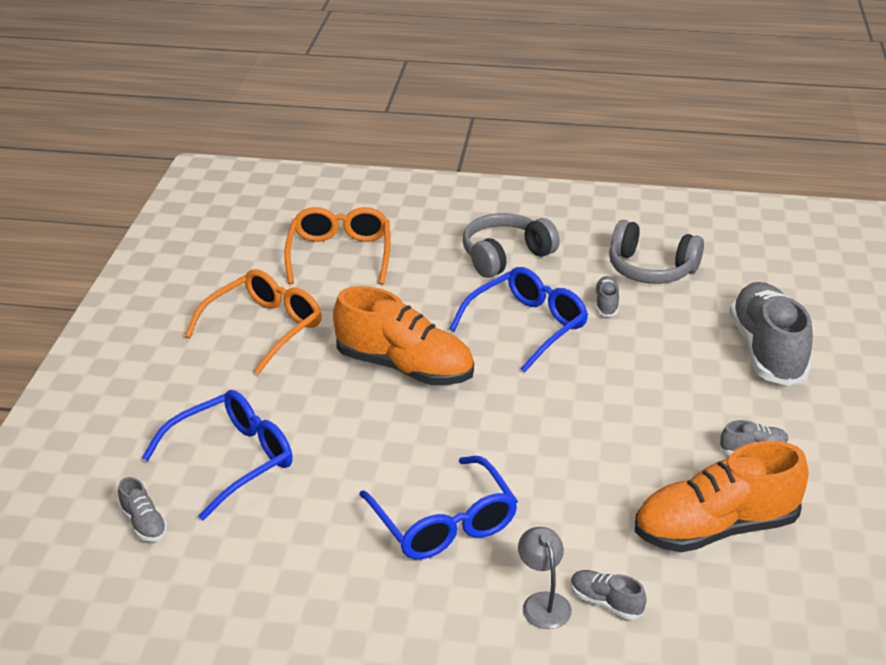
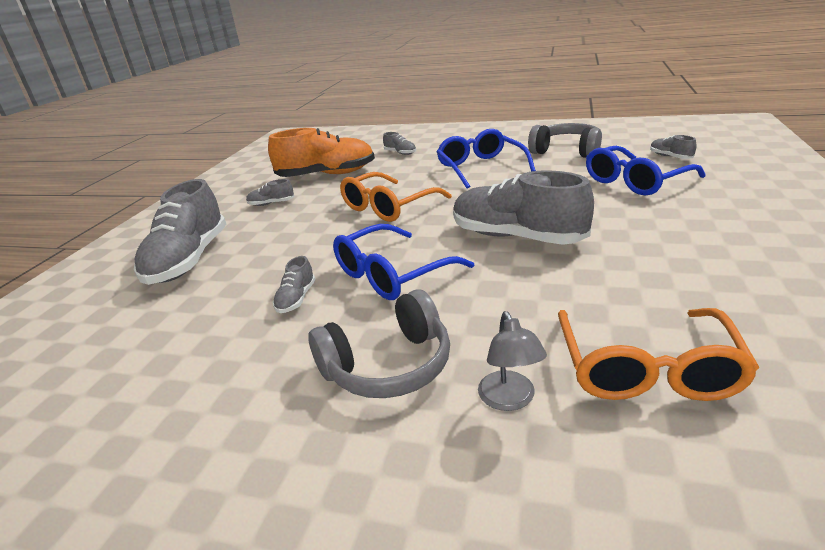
camera: 170 degrees left, 5 degrees down
orange glasses [185,269,322,375] -> orange glasses moved to [340,172,452,222]
orange shoe [333,286,474,385] -> grey shoe [453,171,594,245]
grey lamp [518,527,572,629] -> grey lamp moved to [478,311,547,411]
grey headphones [609,220,704,284] -> grey headphones moved to [528,123,602,157]

